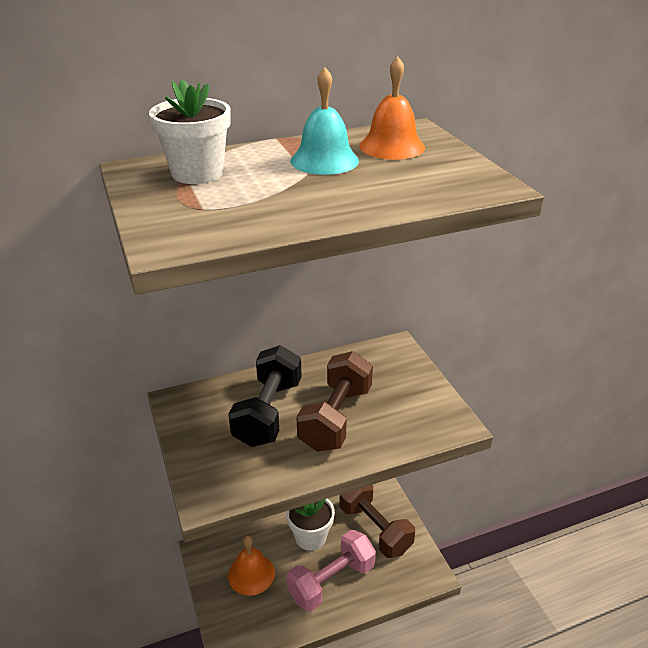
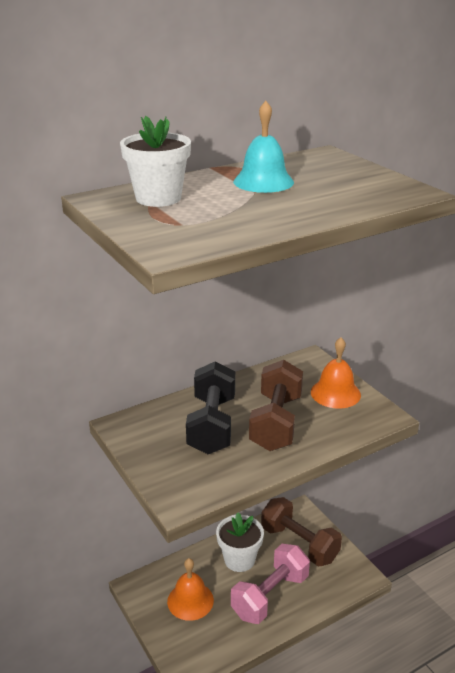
camera: 10 degrees left, 5 degrees down
orange bell [359,56,425,160] -> orange bell moved to [311,337,361,409]

